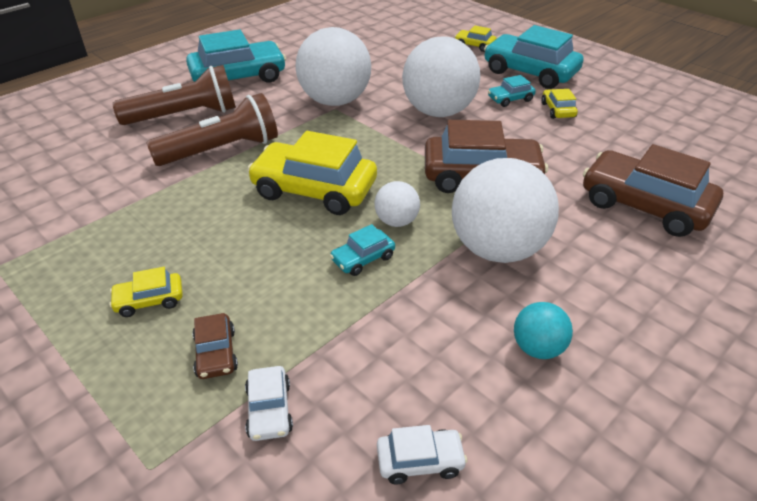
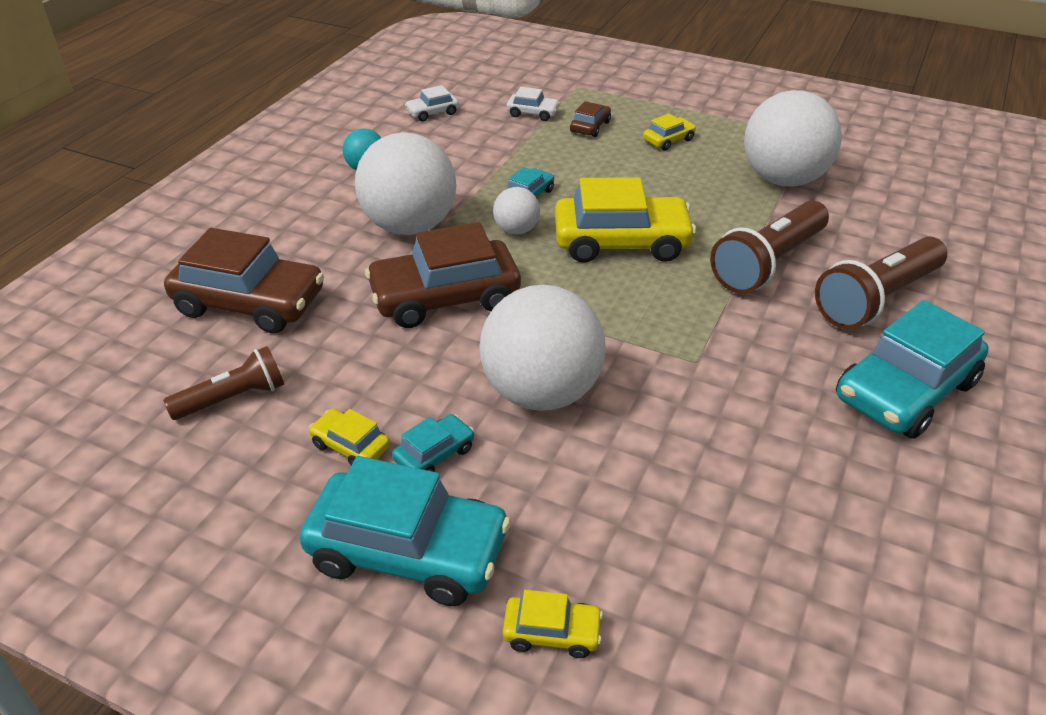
camera: 160 degrees right, 0 degrees up
brown car [192,313,238,379] -> brown car turned 60 degrees clockwise [570,101,611,137]
white car [245,366,293,441] -> white car turned 135 degrees clockwise [507,87,560,121]
white ball [295,27,371,106] -> white ball moved to [744,90,842,186]
yellow car [541,89,578,119] -> yellow car turned 150 degrees clockwise [309,409,390,465]
none -> brown flashlight [163,346,284,420]

